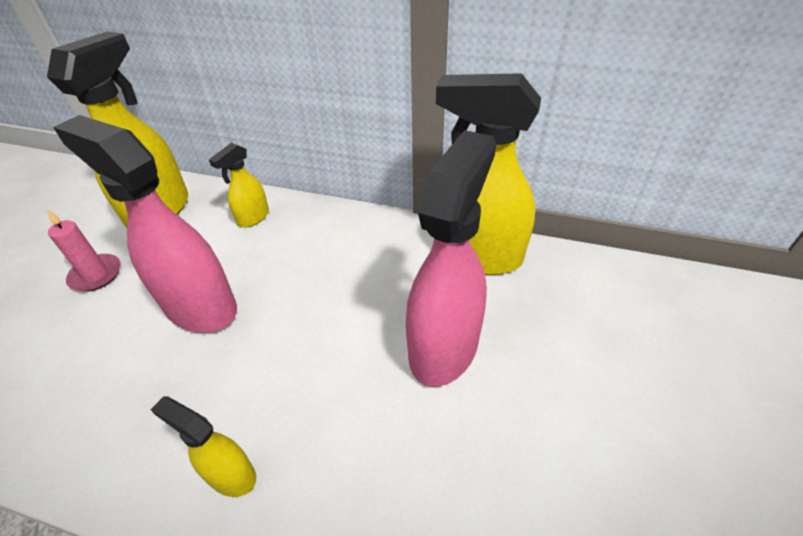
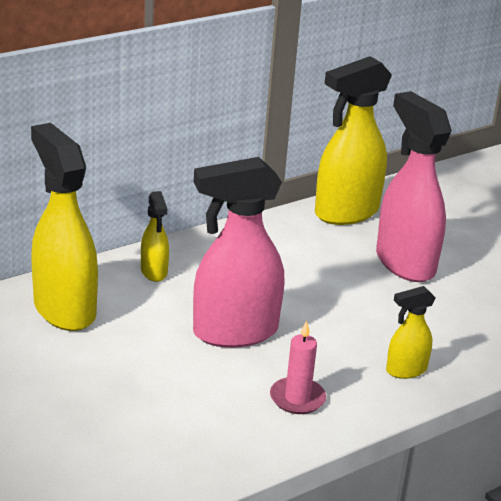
camera: 55 degrees left, 15 degrees down
pink candle [47,209,121,292] -> pink candle moved to [270,320,326,414]

